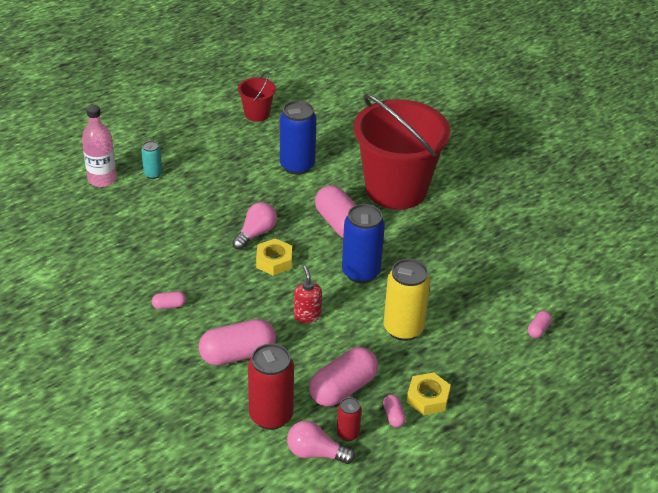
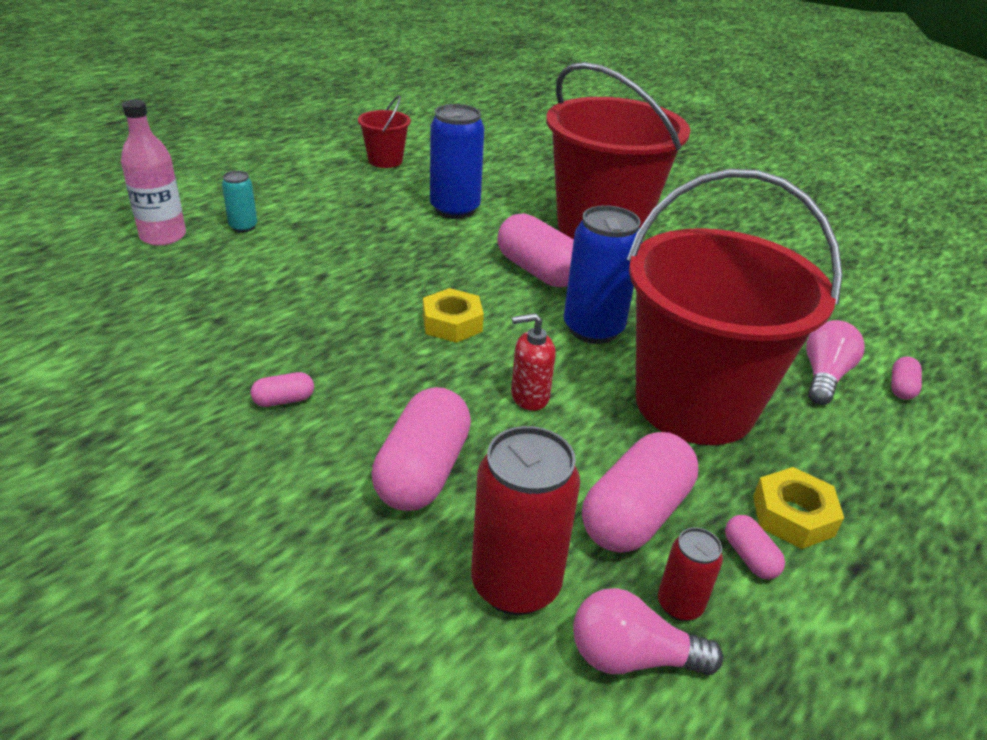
camera: 10 degrees left, 5 degrees down
pink capsule [199,319,276,365] -> pink capsule turned 45 degrees counterclockwise [372,387,471,511]
pink light bulb [232,202,277,250] -> pink light bulb moved to [806,320,865,405]
red soap dispenser [294,266,322,323] -> red soap dispenser turned 75 degrees counterclockwise [511,313,556,411]
yellow can [384,259,430,341] -> red bucket [627,169,843,445]

